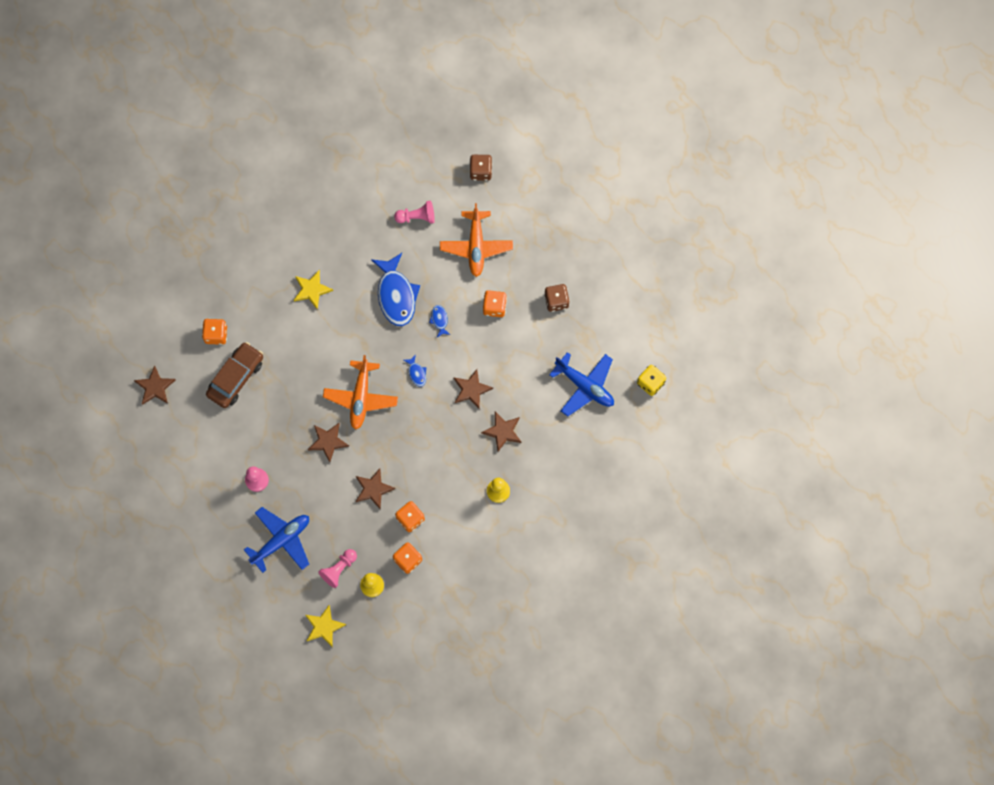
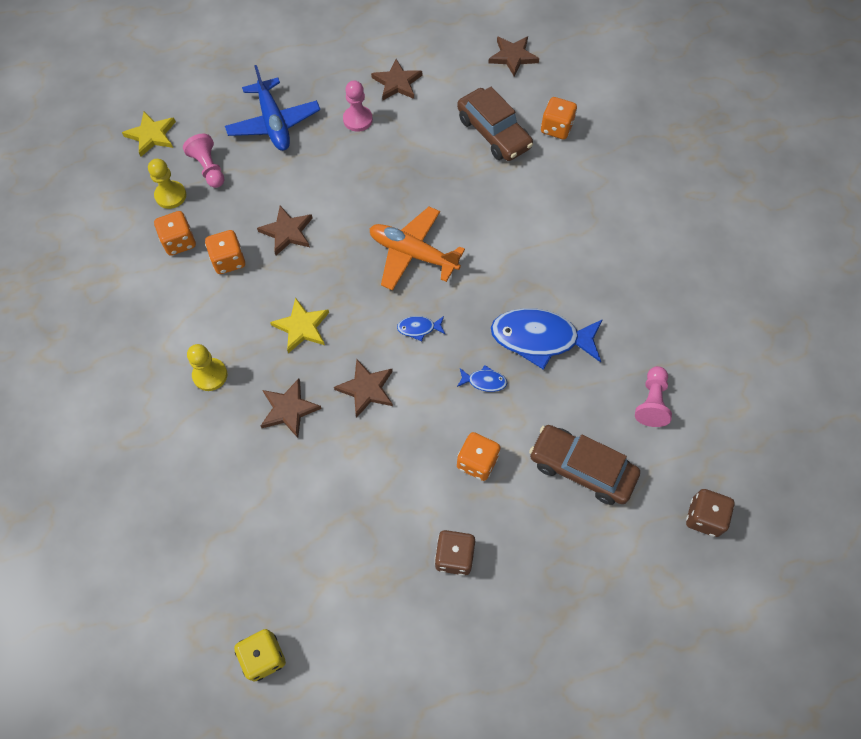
camera: 110 degrees right, 10 degrees down
yellow star [294,270,333,309] -> yellow star moved to [270,298,329,353]
brown star [308,423,349,462] -> brown star moved to [371,59,422,100]
orange plane [440,203,513,277] -> brown car [529,425,640,505]
blue plane [549,352,614,417] -> none

